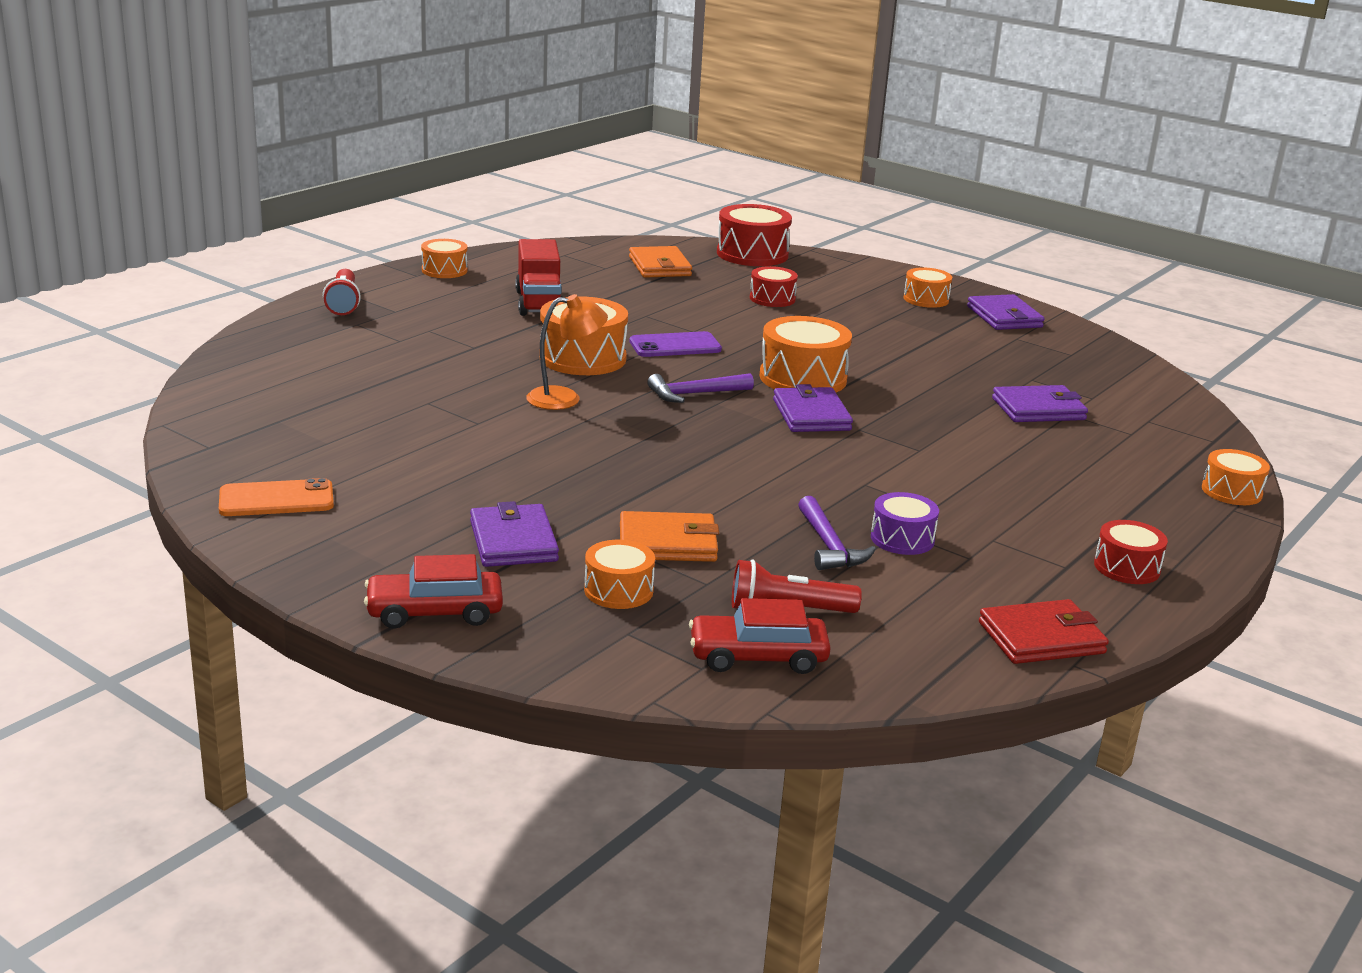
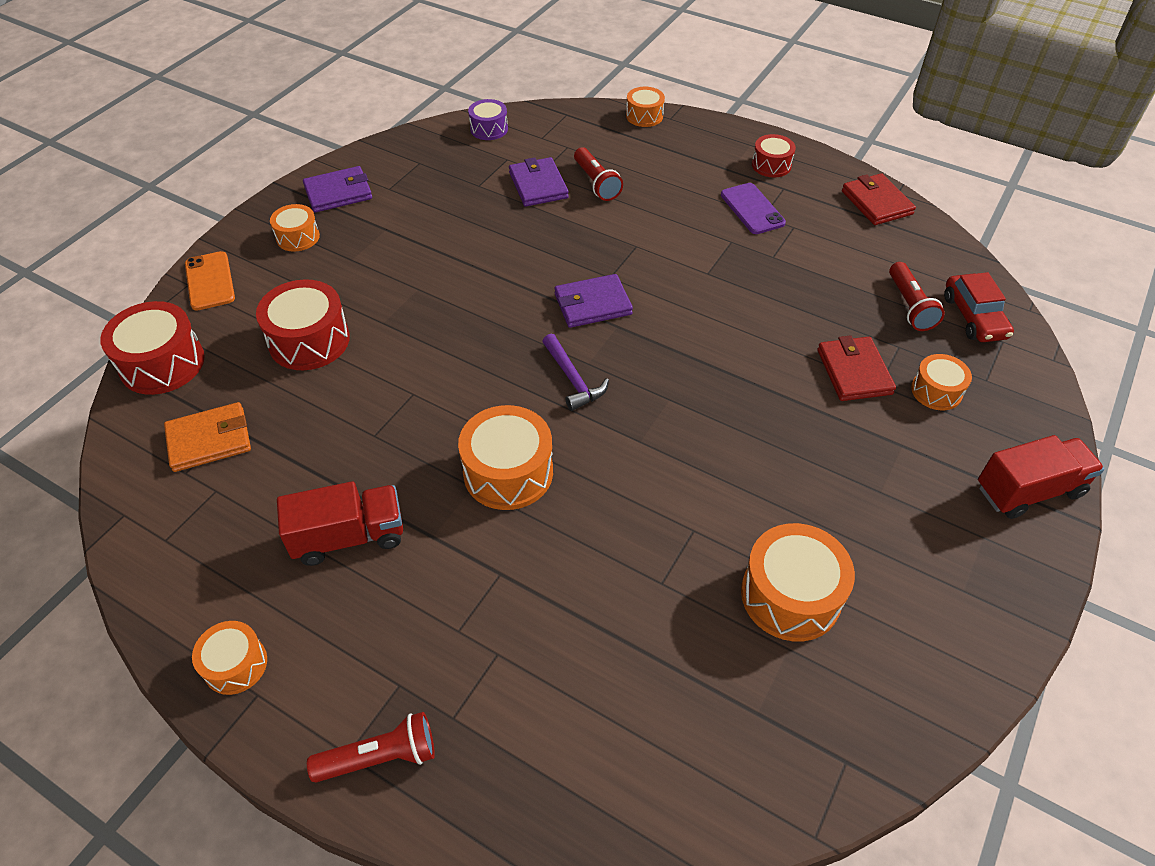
camera: 95 degrees left, 25 degrees up
orange phone [219,478,334,516] -> orange phone moved to [185,251,235,311]
red car [364,554,503,629] -> red truck [978,435,1104,519]
purple wallet [470,501,559,567] -> none
orange lamp [526,294,608,410] -> none
orange wallet [620,511,719,562] -> red wallet [817,335,896,401]
purple phone [630,331,722,357] -> purple phone moved to [721,183,786,234]
red drum [750,266,798,307] -> red drum [256,279,350,370], size x1.69
orange drum [759,316,852,392] -> orange drum moved to [741,523,855,642]
purple hammer [798,496,876,570] -> none
purple drum [871,492,939,555] -> purple drum moved to [468,99,508,140]
none -> red flashlight [574,147,623,201]

